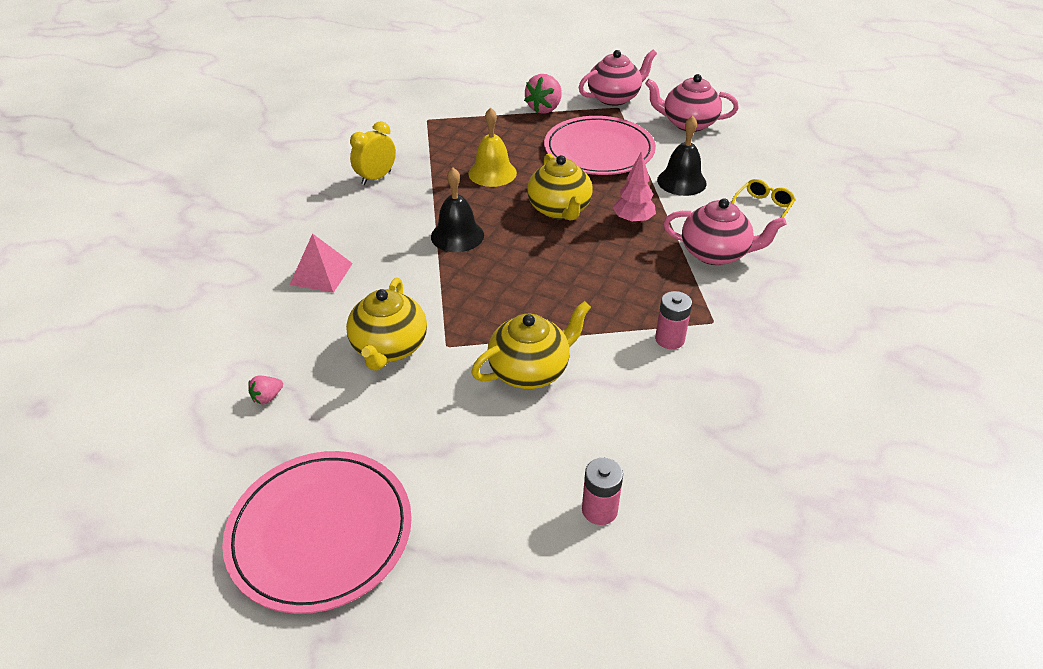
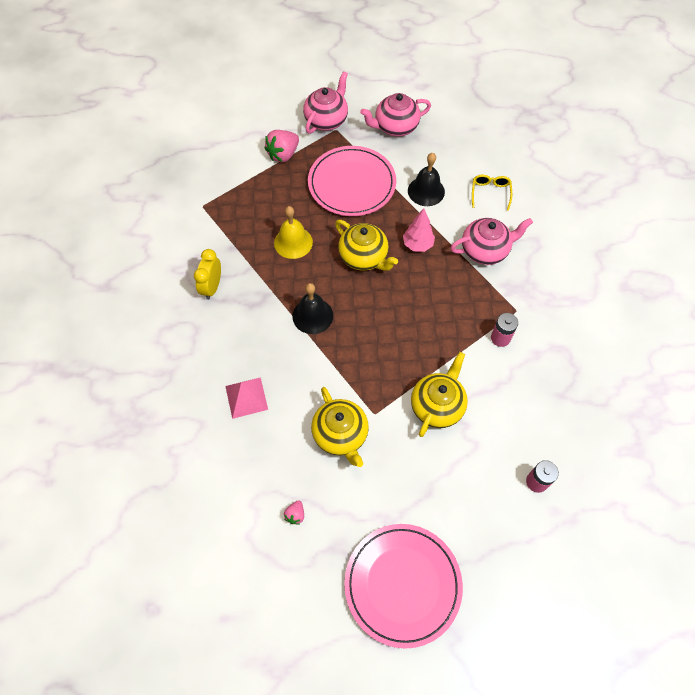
camera: 30 degrees left, 20 degrees up
pink strawberry [524,74,562,114] -> pink strawberry turned 45 degrees clockwise [265,130,299,162]

